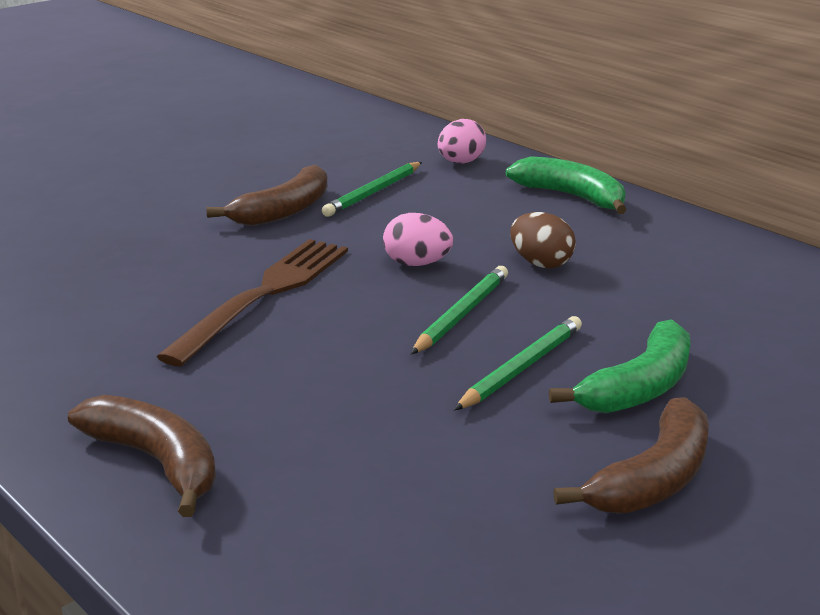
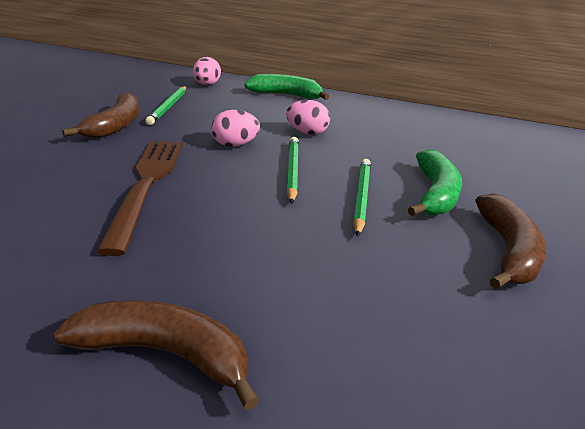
camera: 30 degrees left, 5 degrees up
brown egg [510,212,576,268] -> pink egg [286,100,330,135]

